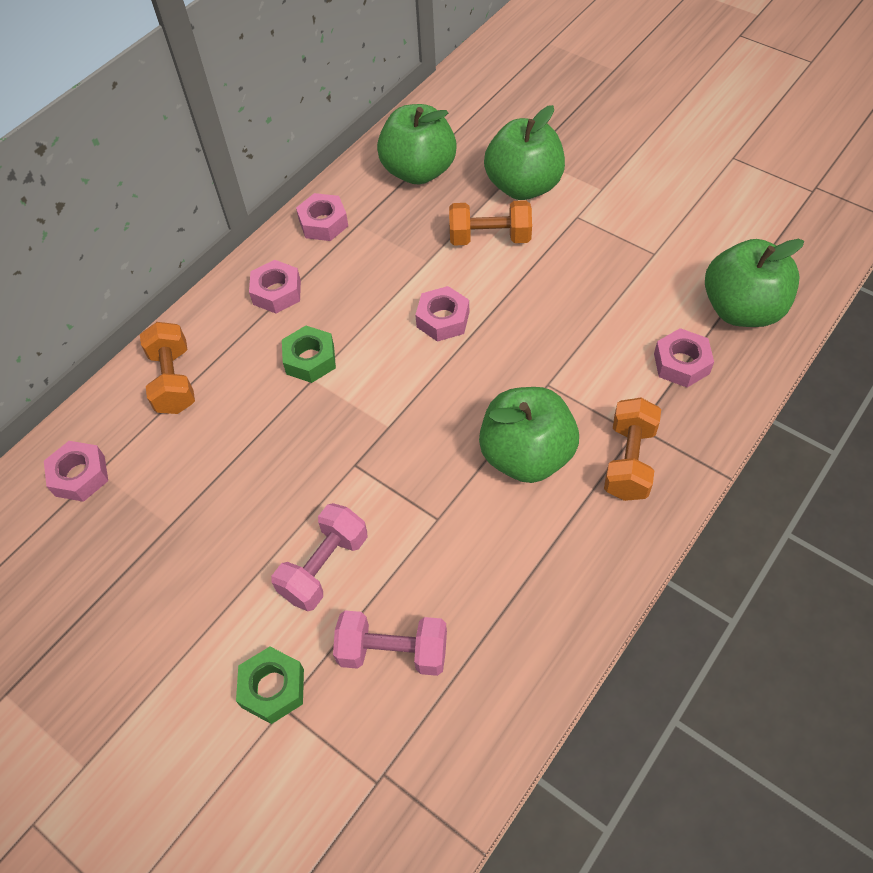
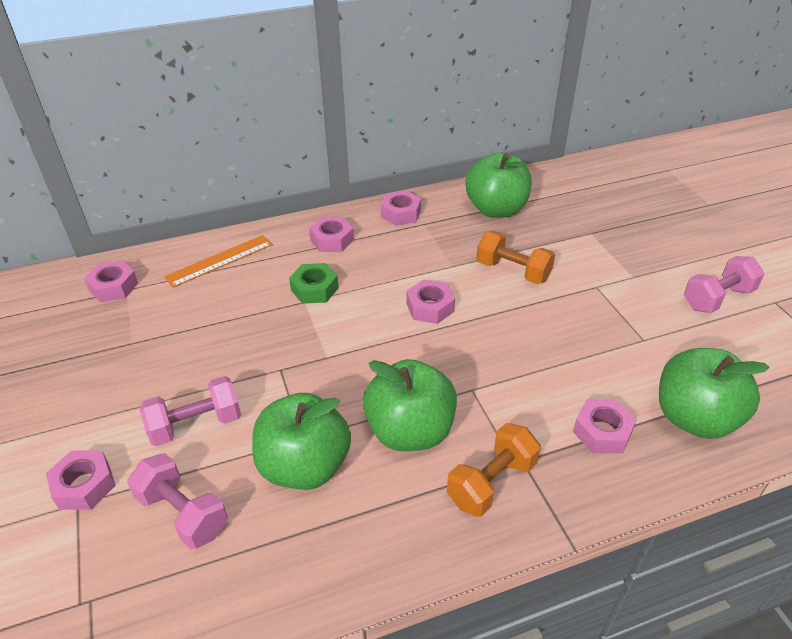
camera: 30 degrees right, 15 degrees down
orange dumbbell [140,322,195,414] -> orange ruler [164,235,273,288]
green nut [236,647,304,724] -> pink nut [46,450,116,510]
green apple [484,105,565,200] -> green apple moved to [252,393,351,490]
none -> pink dumbbell [684,256,764,313]

